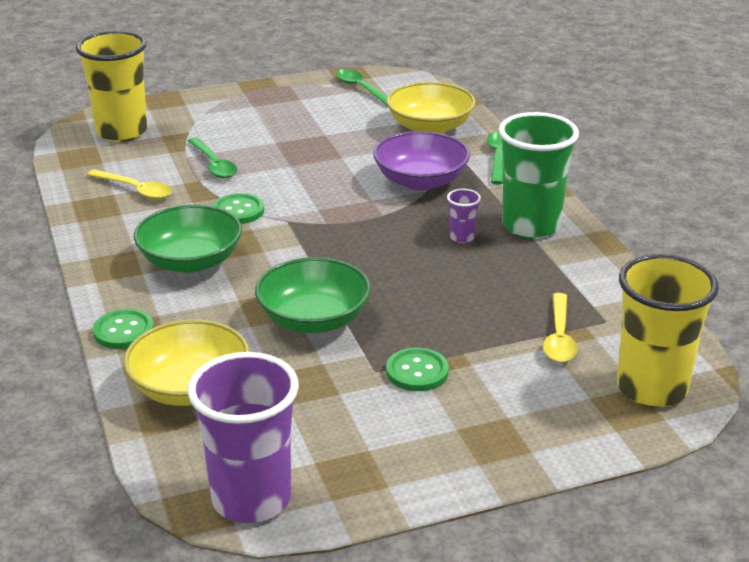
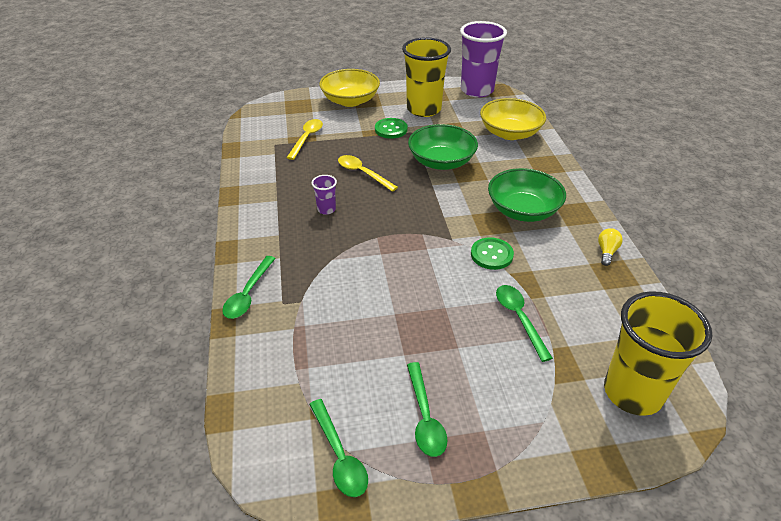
camera: 170 degrees left, 10 degrees up
yellow spoon [87,169,172,199] -> yellow spoon moved to [338,155,398,192]
green button [93,309,154,349] -> none
purple bowl [373,131,470,191] -> none
yellow bowl [386,82,476,133] -> yellow bowl moved to [319,69,380,107]
green cup [499,112,579,239] -> none
yellow cup [617,254,719,407] -> yellow cup moved to [402,37,451,117]
none -> green spoon [407,362,448,457]
none -> yellow light bulb [598,228,623,266]

